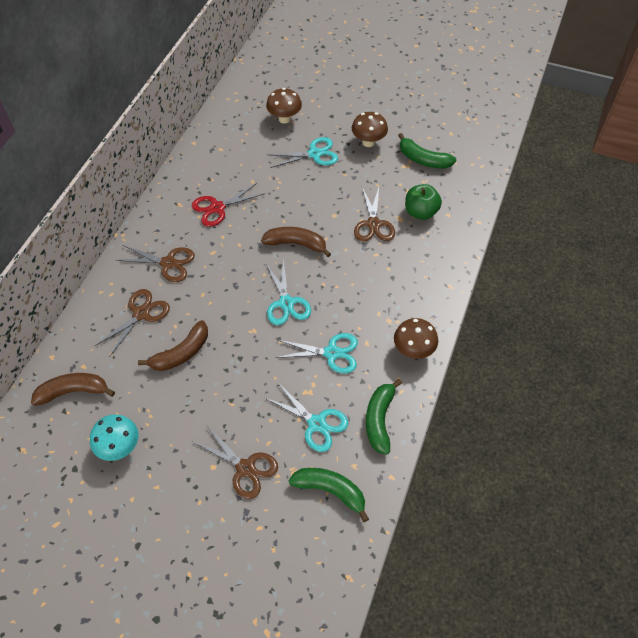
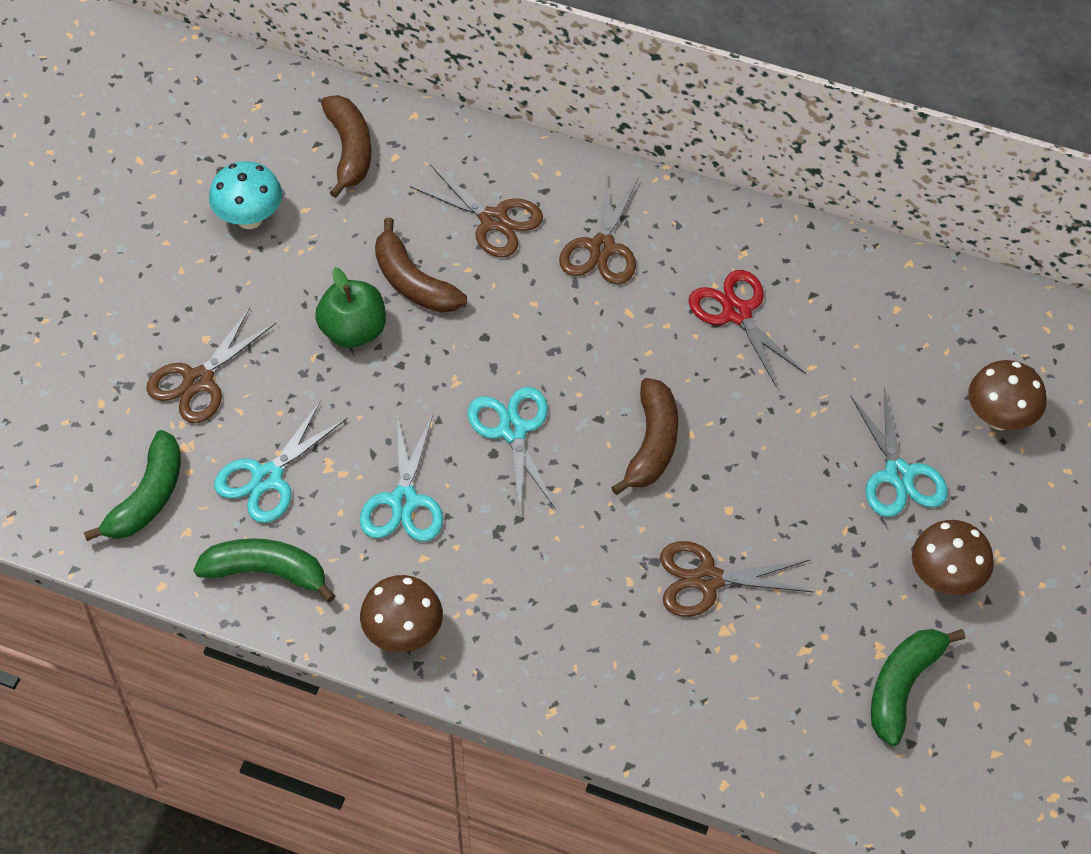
camera: 90 degrees right, 0 degrees up
turquoise scissors [266,258,311,325] -> turquoise scissors turned 90 degrees clockwise [467,387,556,513]
green apple [405,184,442,220] -> green apple moved to [315,267,386,348]

